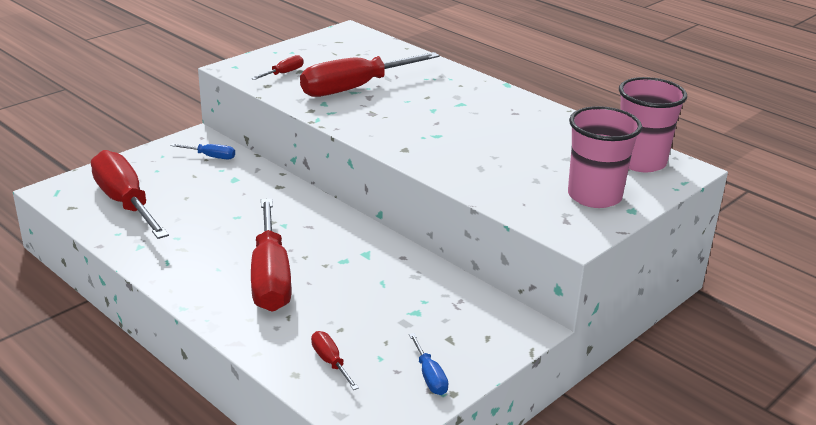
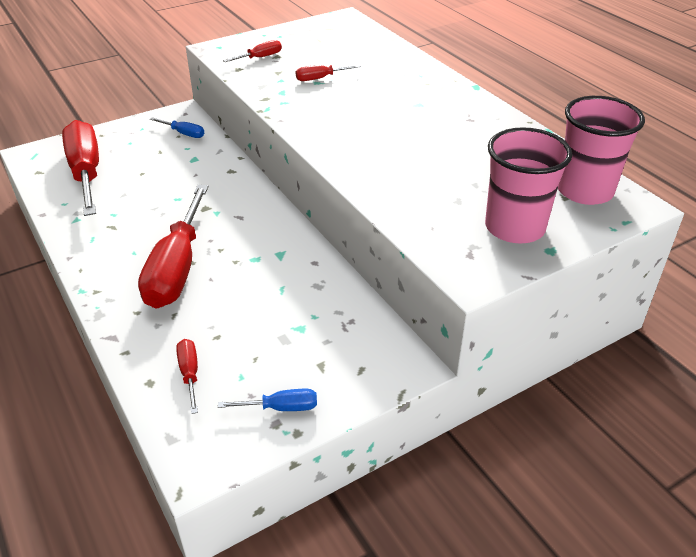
camera: 15 degrees right, 10 degrees up
red screwdriver [300,52,440,97] -> red screwdriver [295,65,361,81], size x0.43
blue screwdriver [409,333,449,395] -> blue screwdriver turned 90 degrees counterclockwise [218,389,317,411]

